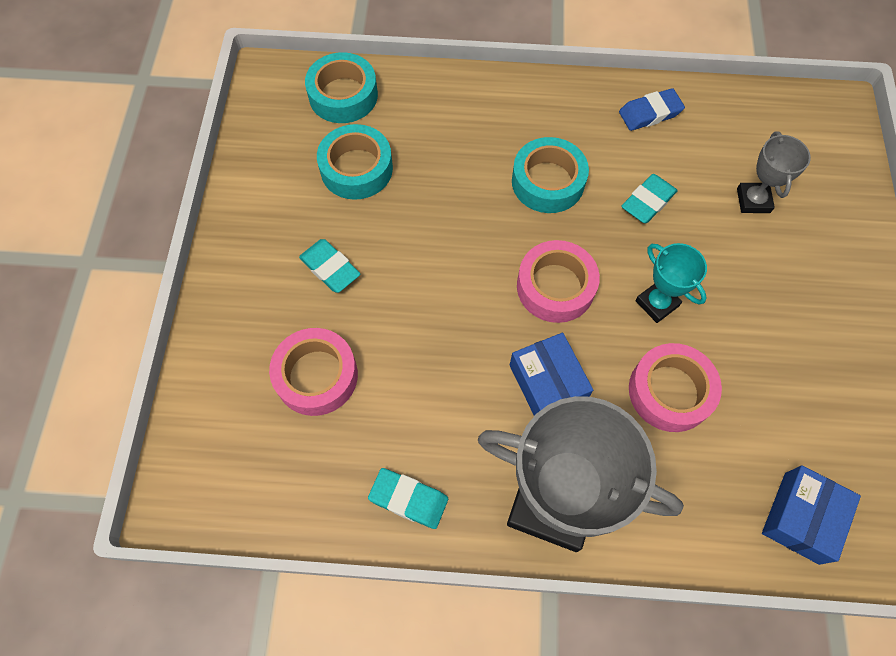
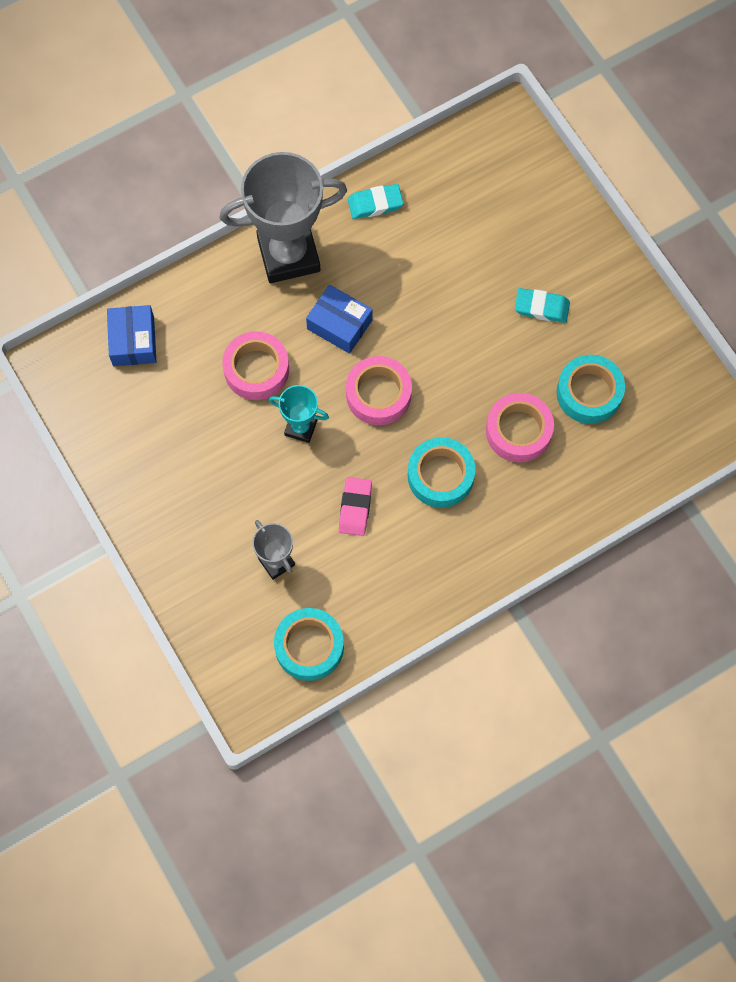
camera: 145 degrees right, 5 degrees up
pink tape [269,328,358,416] -> pink tape moved to [486,393,554,463]
turquoise tape [305,52,378,123] -> turquoise tape moved to [274,608,344,681]
blue eraser [619,88,685,131] -> none
turquoise eraser [621,174,678,223] -> pink eraser [339,477,372,536]

